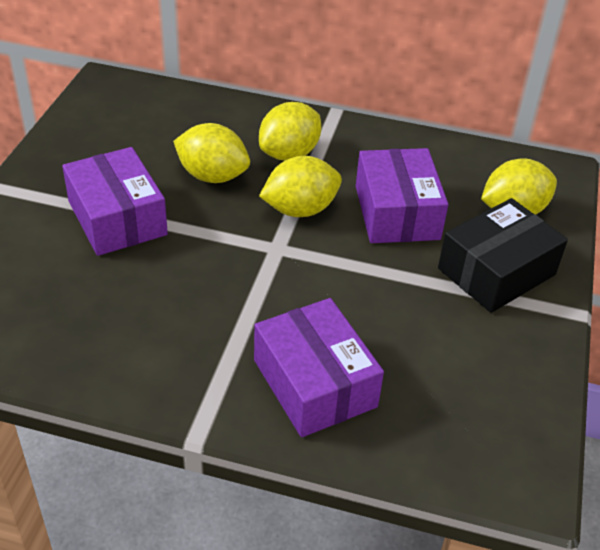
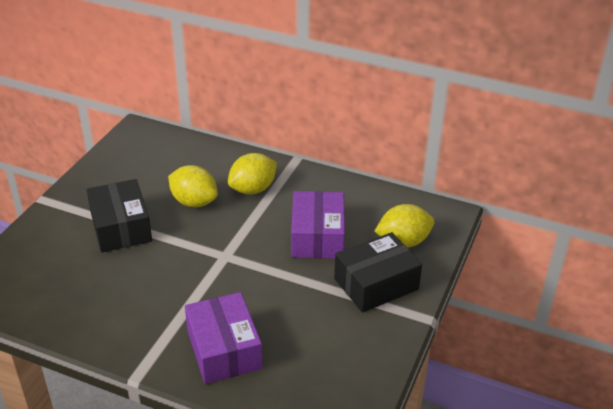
camera: 10 degrees right, 5 degrees down
purple box [62,147,168,256] -> black box [87,179,152,252]
yellow lemon [259,156,342,217] -> none

